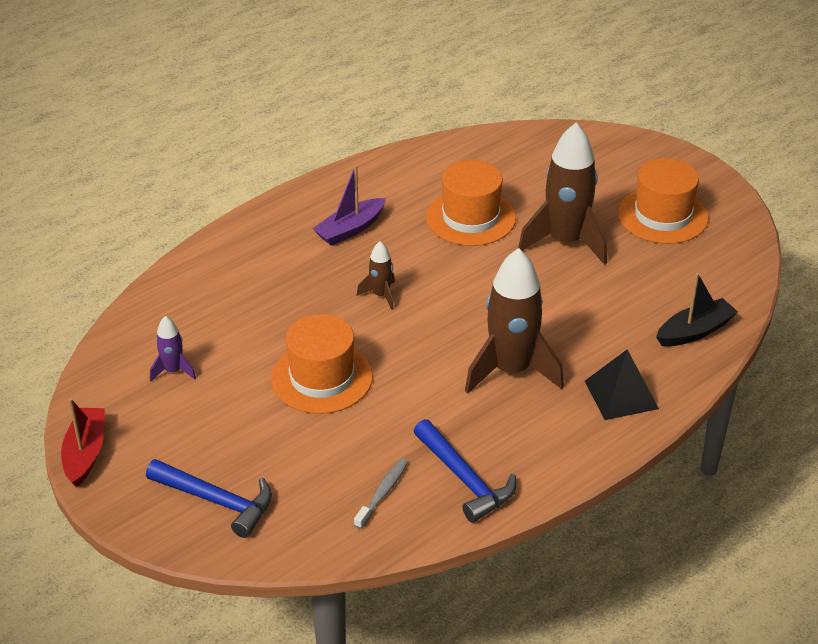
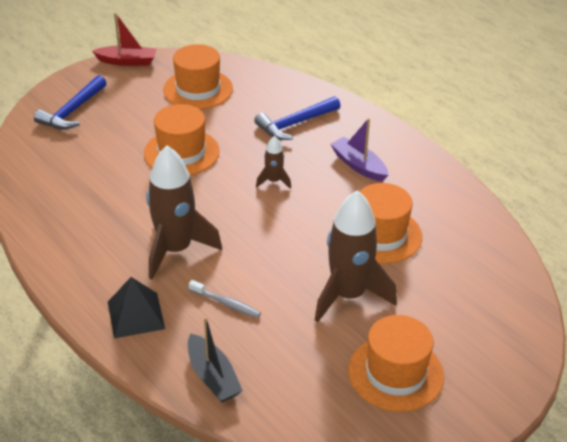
camera: 90 degrees right, 0 degrees up
purple rocket [150,316,196,382] -> orange hat [163,44,233,109]
grey toothbrush [354,458,408,529] -> grey toothbrush moved to [189,280,261,318]
blue hammer [414,419,516,523] -> blue hammer moved to [254,96,340,140]

